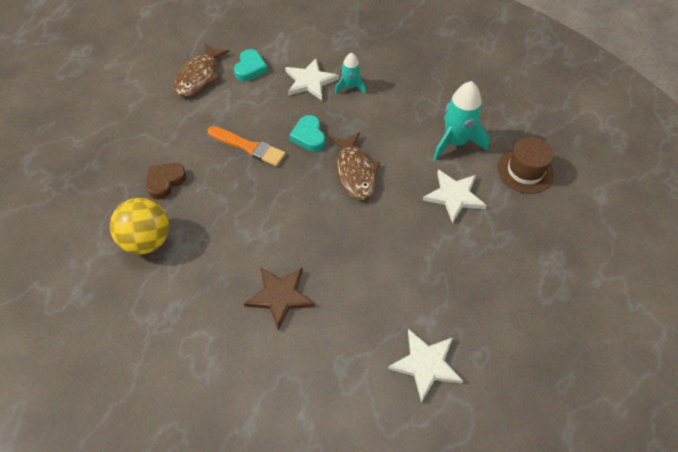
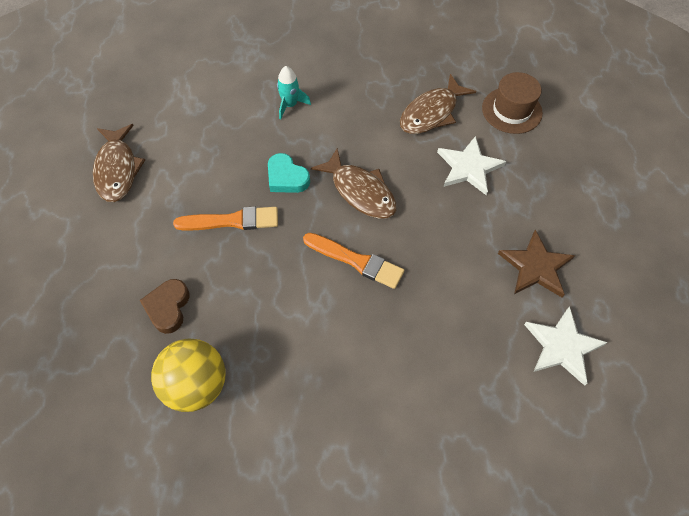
camera: 30 degrees left, 5 degrees up
turquoise heart [234,49,268,81] -> none
brown star [244,267,315,330] -> brown star moved to [498,230,575,298]
white star [285,58,339,100] -> none
turquoise rocket [433,81,490,160] -> brown fish [400,74,476,134]
none -> orange brush [303,233,404,289]

